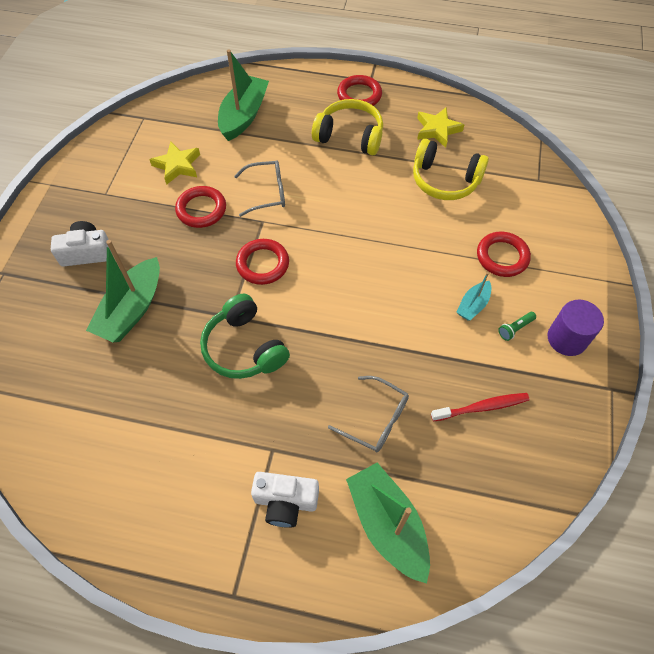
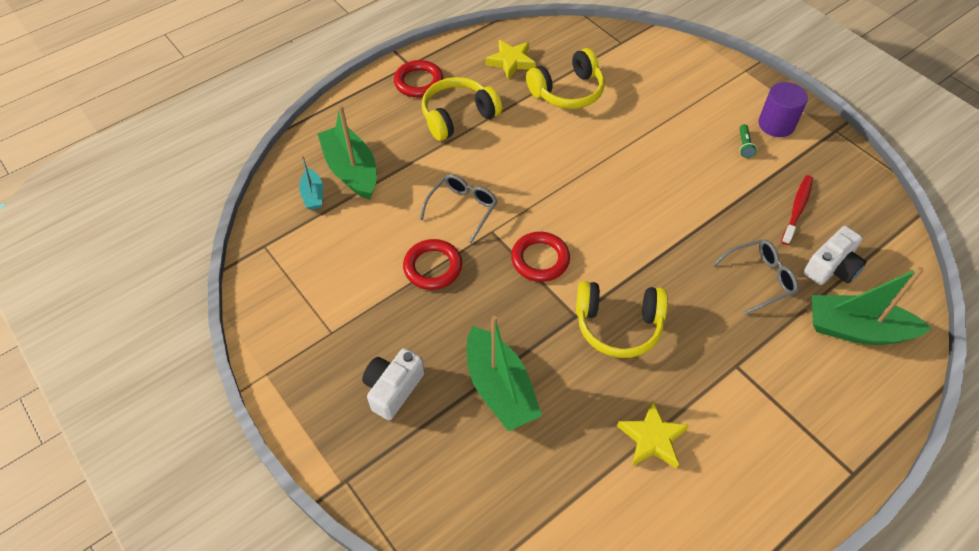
camera: 50 degrees left, 5 degrees down
yellow star [149,141,200,185] -> yellow star moved to [617,400,689,469]
green headphones [200,294,290,379] -> yellow headphones [576,281,668,358]
white camera [251,472,319,528] -> white camera moved to [804,226,866,285]
turquoise boat [457,272,491,321] -> turquoise boat moved to [299,155,323,210]
red ring [477,232,531,277] -> none

